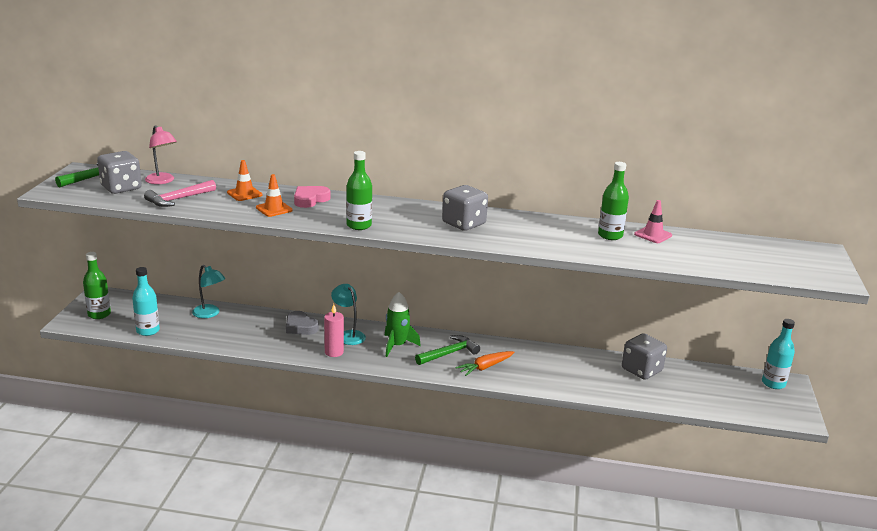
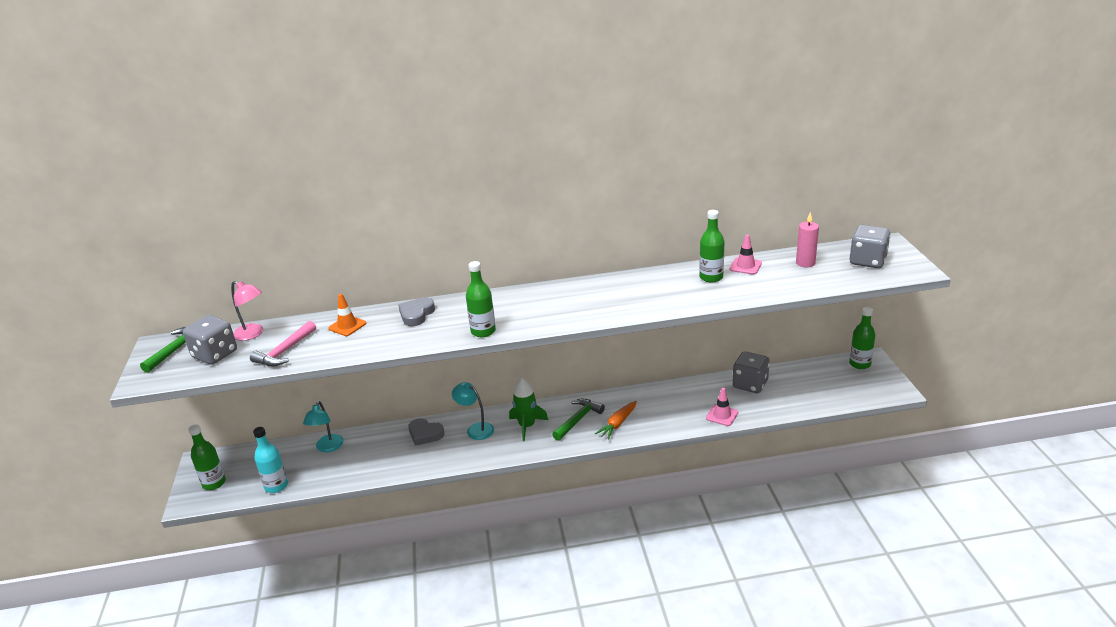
camera: 15 degrees left, 5 degrees up
turquoise lamp [192,265,226,318] -> turquoise lamp turned 75 degrees clockwise [303,401,344,452]
orange traffic cone [256,174,293,217] -> none
pink heart [294,186,331,208] -> grey heart [398,297,435,326]
pink candle [324,304,344,357] -> pink candle moved to [796,212,819,267]
grey dice [442,185,488,231] -> grey dice moved to [849,225,891,268]
turquoise bottle [762,319,795,389] -> green bottle [849,307,875,369]
none -> pink traffic cone [706,388,738,426]

